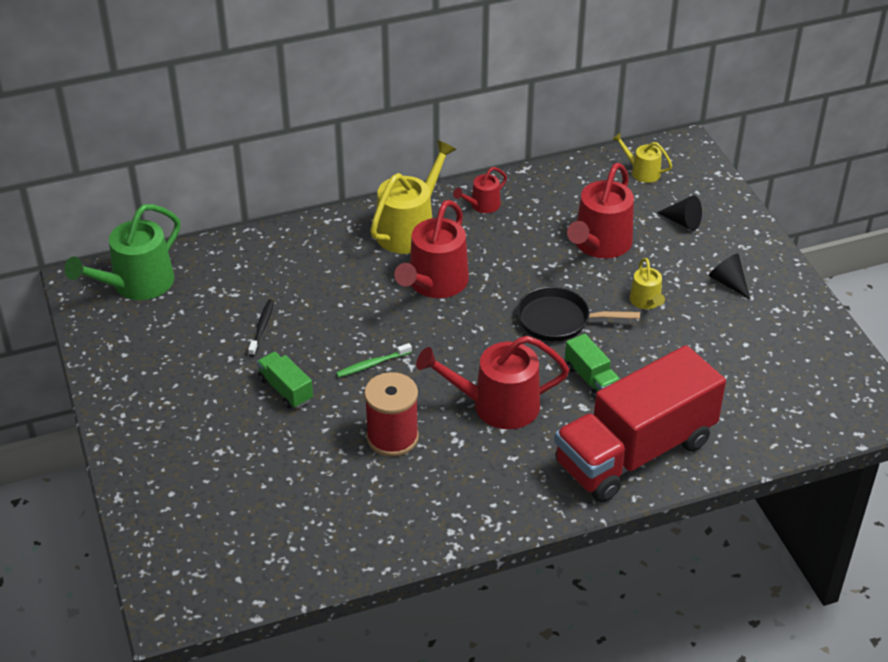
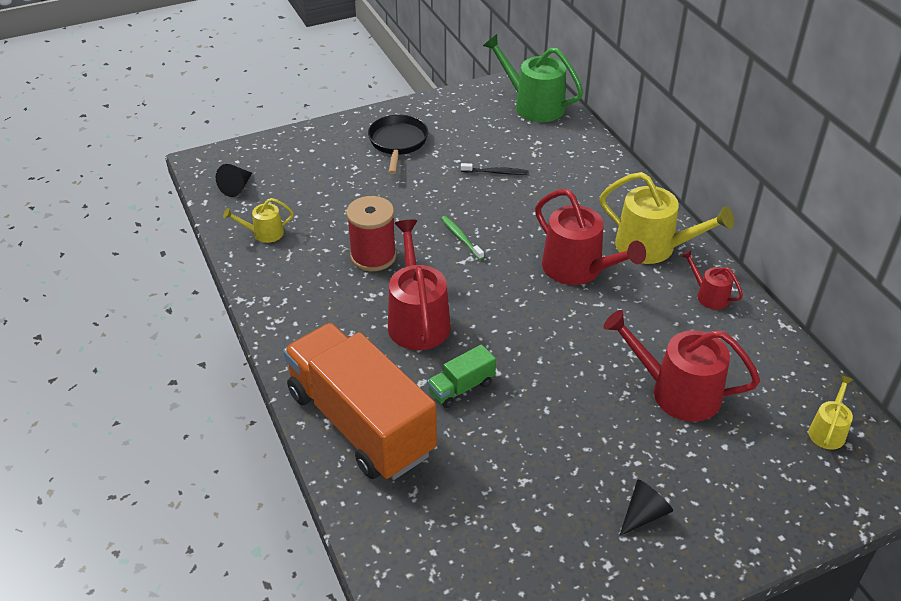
camera: 85 degrees right, 0 degrees up
green truck [257,352,313,409] -> none
red watering can [394,200,469,298] -> red watering can turned 150 degrees counterclockwise [535,189,646,285]
black pan [517,287,640,341] -> black pan moved to [368,115,428,174]
red truck [554,345,726,502] -> orange truck [283,323,437,480]
yellow watering can [630,258,665,309] -> yellow watering can moved to [223,198,294,243]
black cone [657,195,702,231] -> black cone moved to [216,164,252,197]

